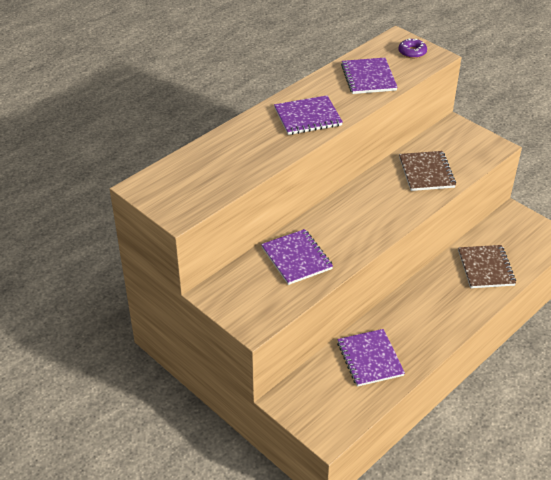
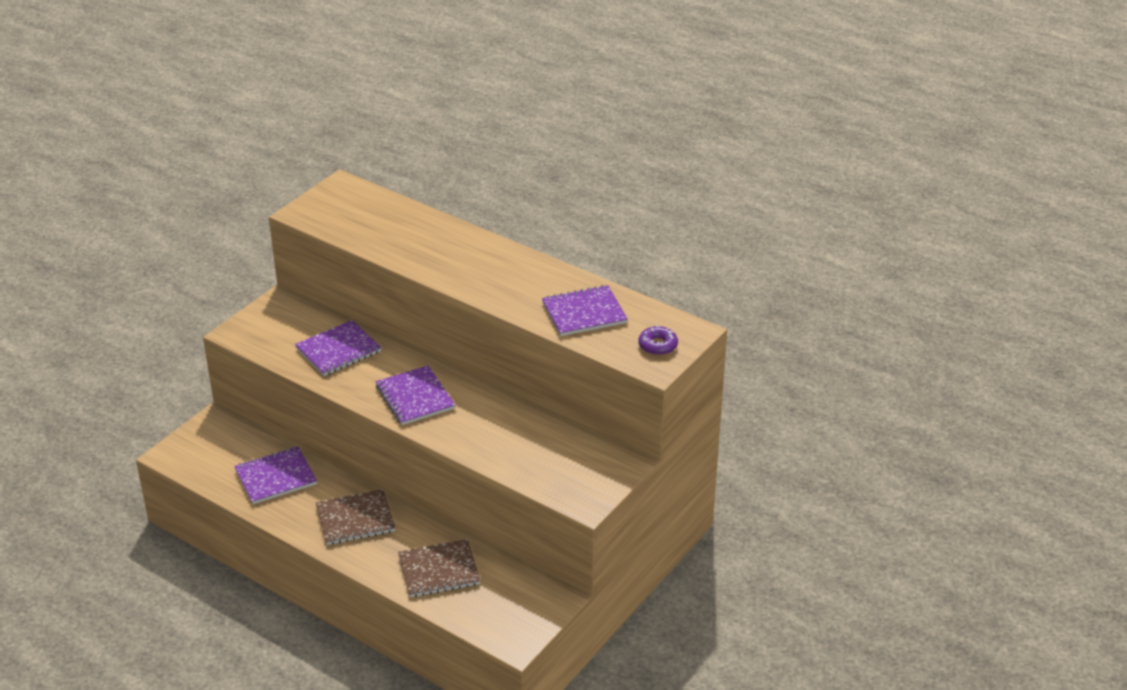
camera: 80 degrees right, 5 degrees down
purple notebook [274,95,343,135] -> purple notebook moved to [375,365,455,425]
brown notebook [399,151,456,191] -> brown notebook moved to [316,489,396,545]

